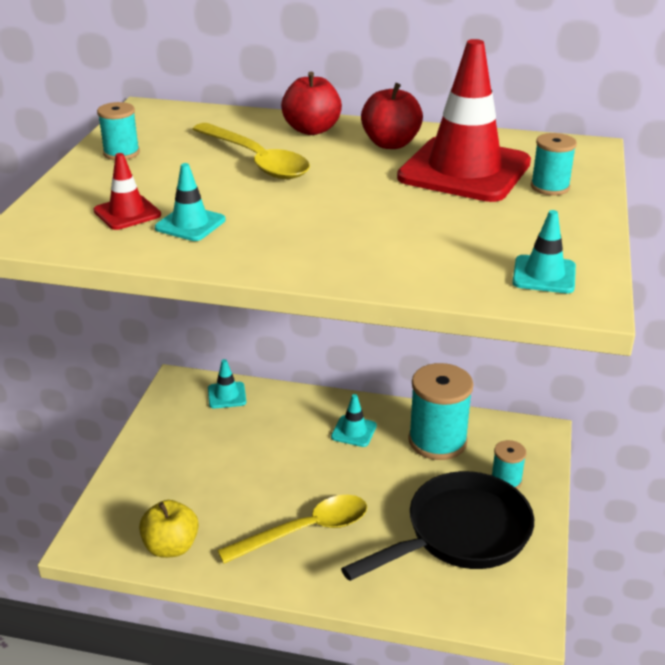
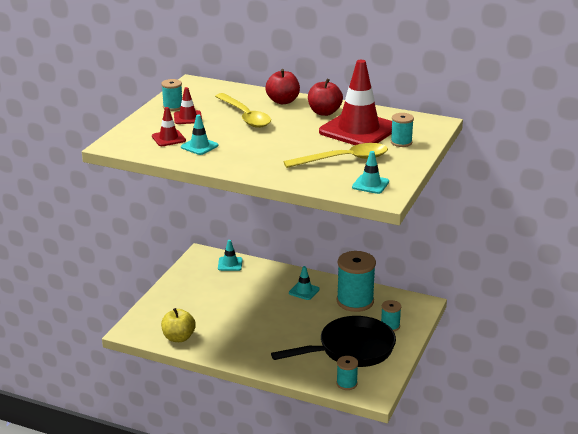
camera: 10 degrees right, 5 degrees down
yellow spoon [217,495,367,564] -> yellow spoon moved to [284,143,388,168]
none -> red traffic cone [174,87,202,124]
none -> turquoise spool [336,356,358,390]

